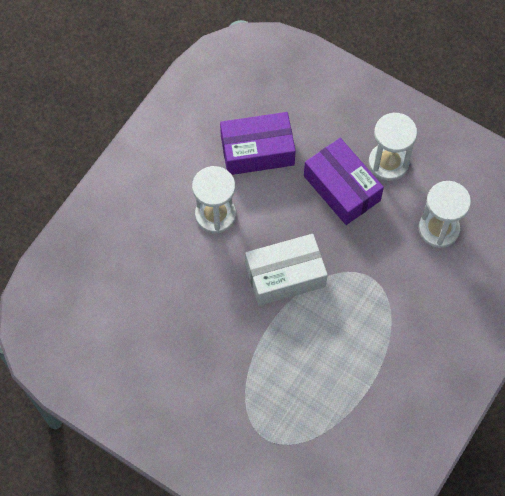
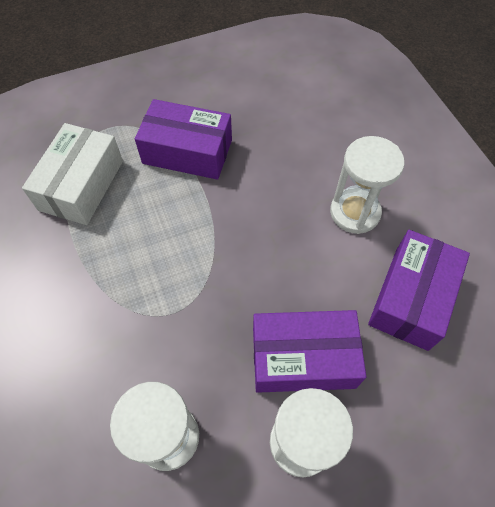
camera: 125 degrees right, 5 degrees down
white box [245,234,328,306] -> white box moved to [22,123,123,225]
none -> purple box [135,99,232,180]

